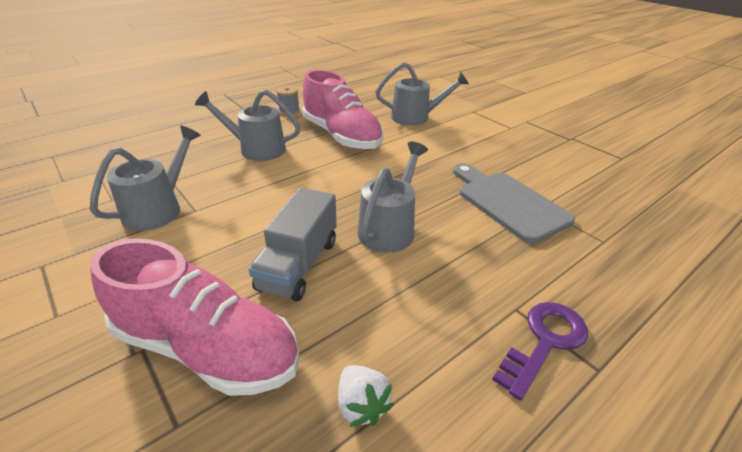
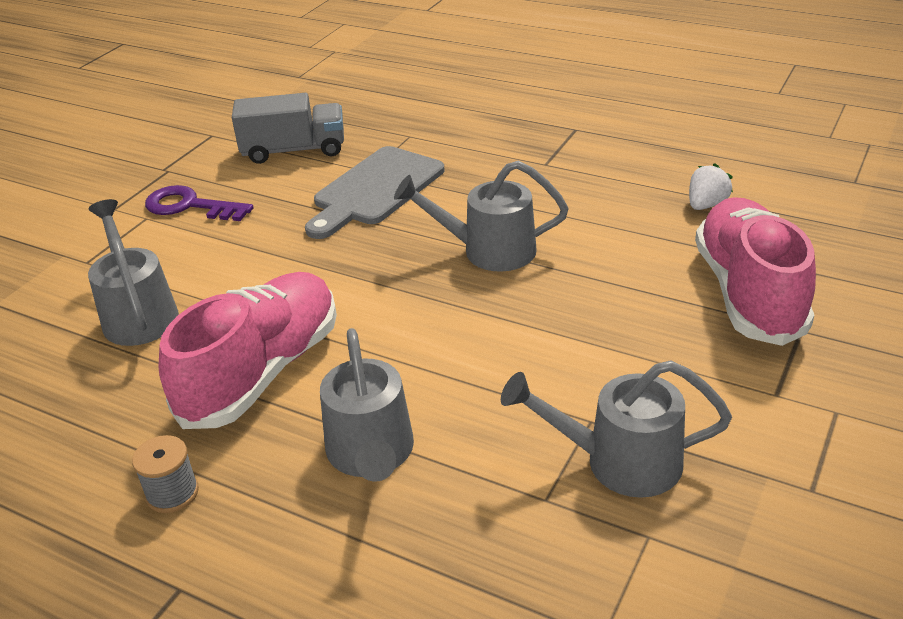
camera: 110 degrees left, 0 degrees up
grey truck [248,188,337,301] -> grey truck moved to [232,93,344,164]
purple key [492,302,588,401] -> purple key moved to [145,185,254,221]

